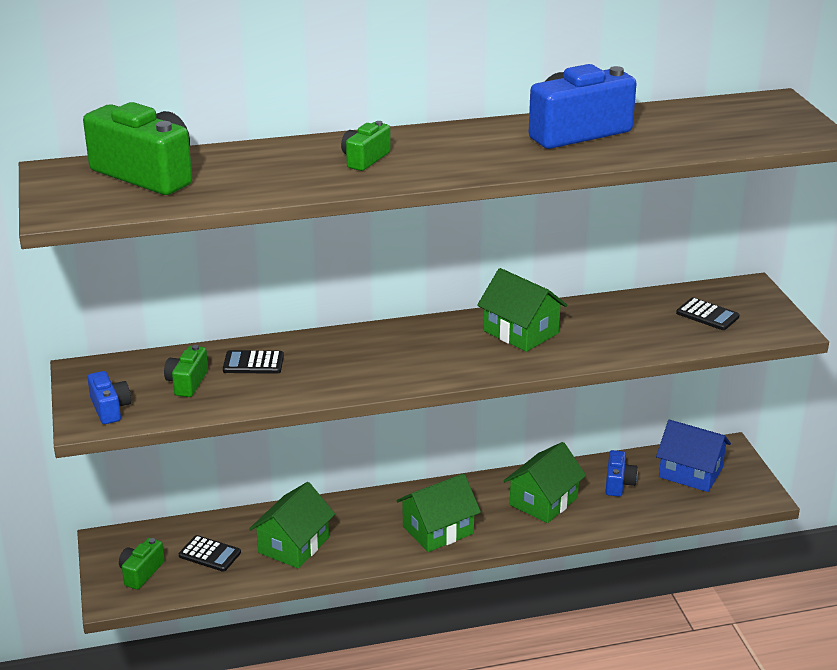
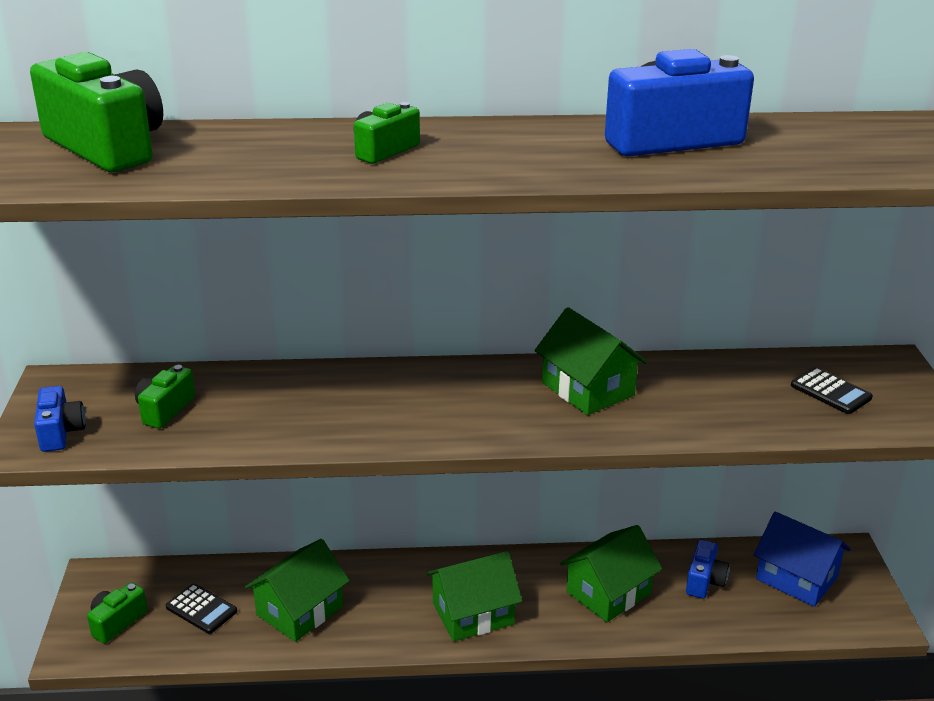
camera: 10 degrees right, 0 degrees up
black calculator [223,350,284,374] -> none

